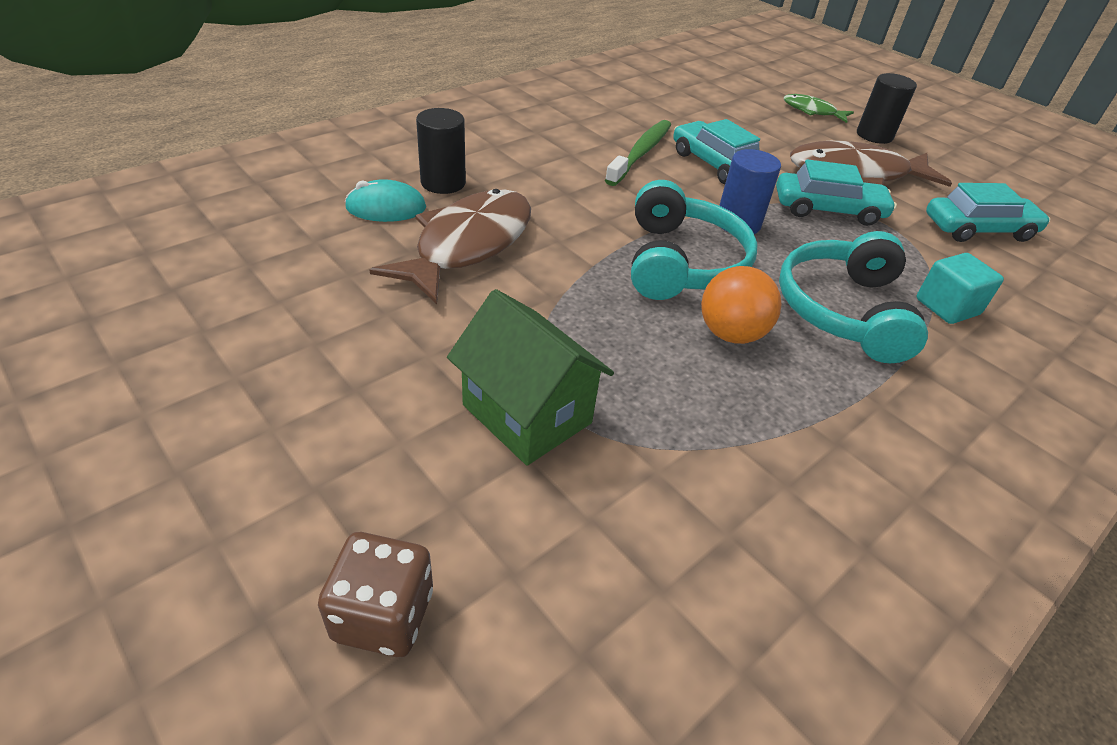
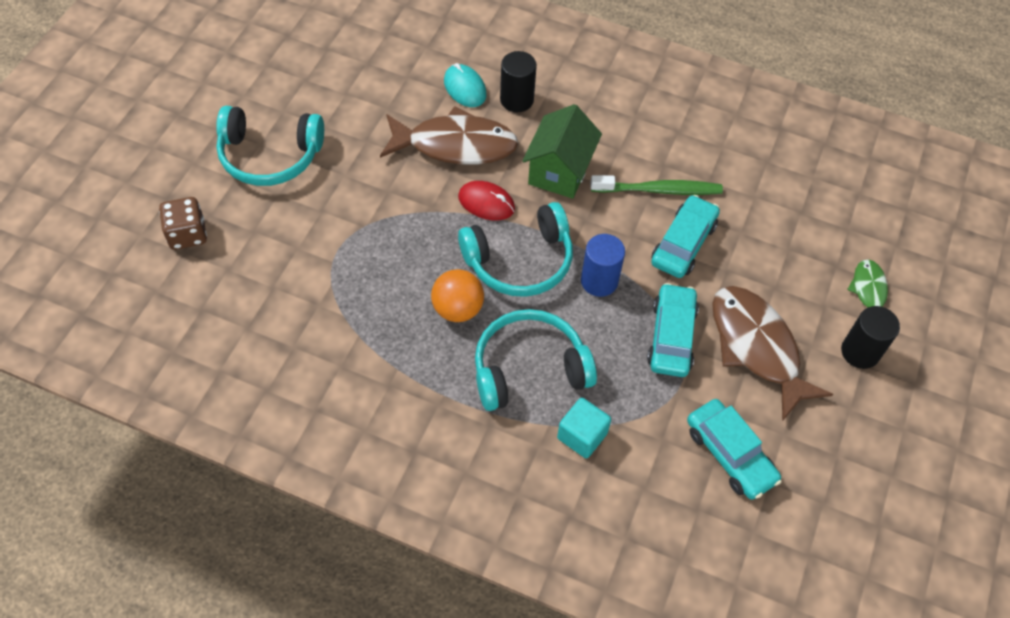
camera: 65 degrees right, 15 degrees up
green house [447,289,614,466] -> green house moved to [522,104,602,199]
turquoise car [776,159,897,226] -> turquoise car turned 150 degrees counterclockwise [647,283,699,377]
none -> turquoise headphones [216,106,324,186]
none -> red mouse [458,181,515,220]

